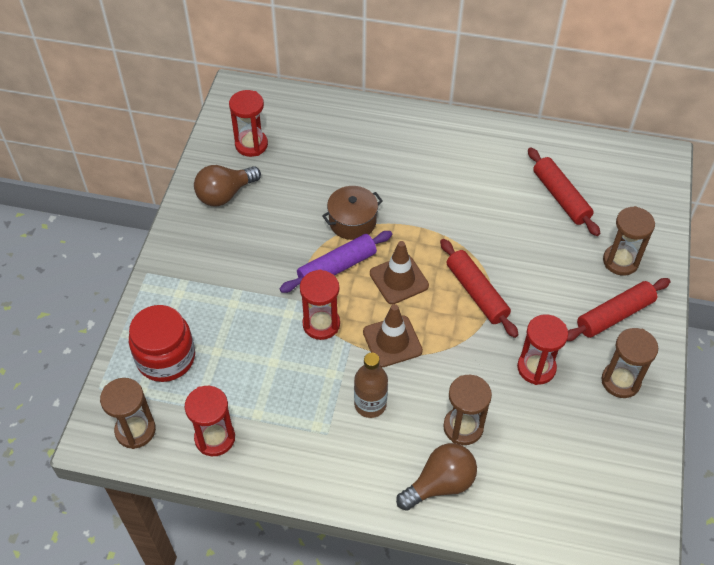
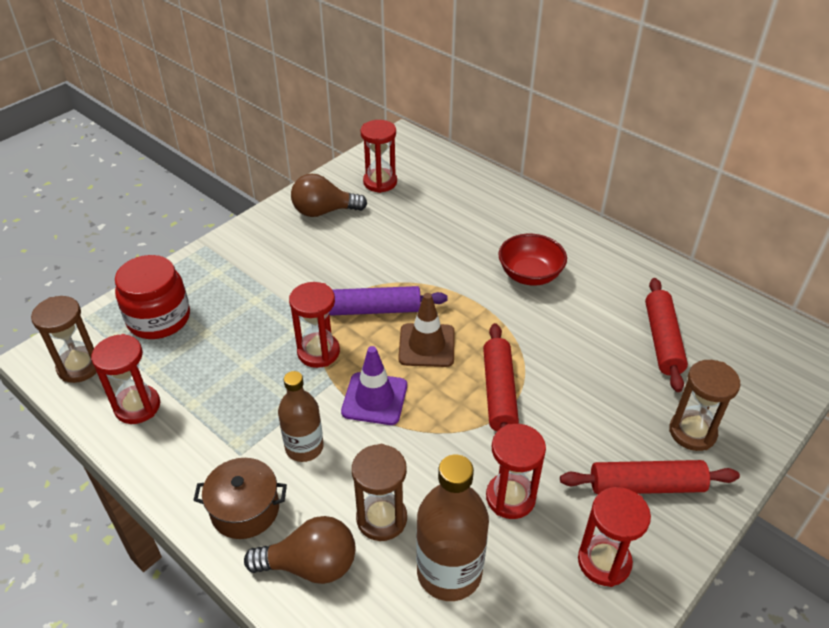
camera: 30 degrees right, 10 degrees down
brown pot [322,186,383,240] -> brown pot moved to [193,458,287,539]
brown traffic cone [363,304,423,367] -> purple traffic cone [341,346,407,425]
brown hourglass [602,328,658,398] -> red hourglass [578,487,651,587]
none -> brown bottle [416,455,489,601]
none -> red bowl [498,234,567,285]

